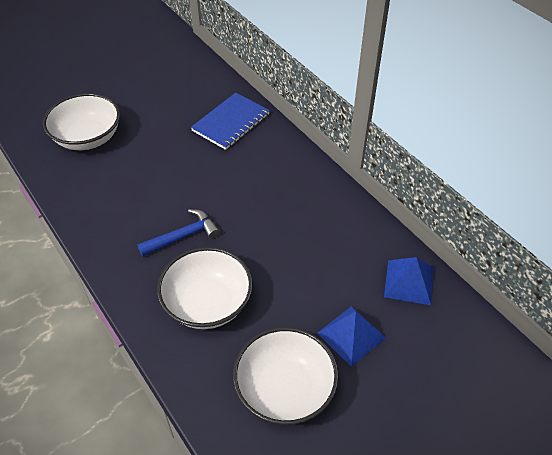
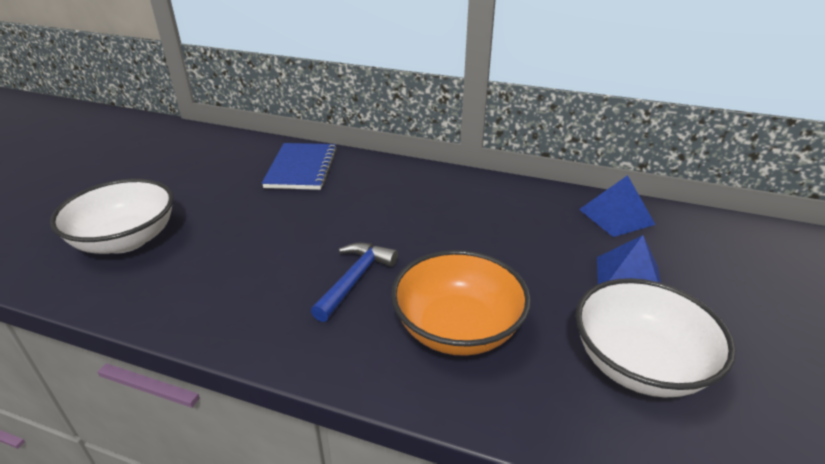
camera: 35 degrees left, 15 degrees down
white bowl [157,247,253,329] -> orange bowl [391,250,531,356]

